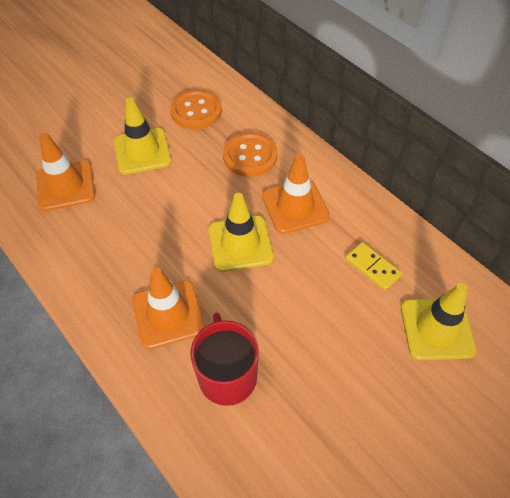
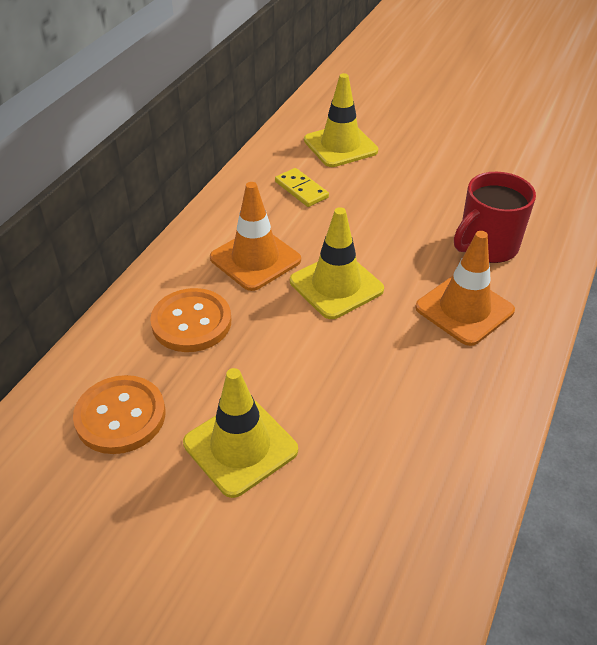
camera: 115 degrees left, 10 degrees down
orange traffic cone [36,133,95,211] -> none
yellow domino [346,242,402,290] -> yellow domino turned 60 degrees counterclockwise [275,168,329,207]

